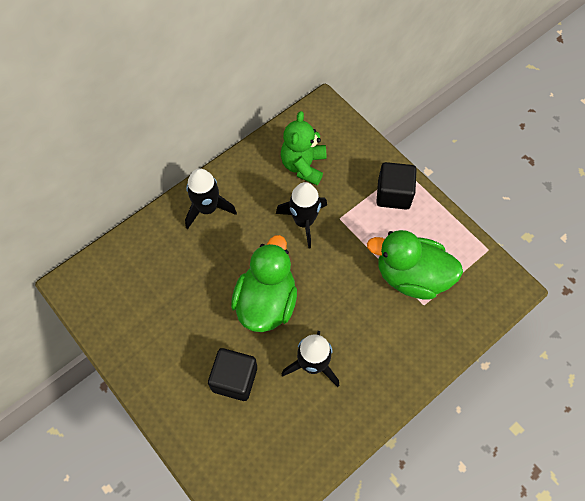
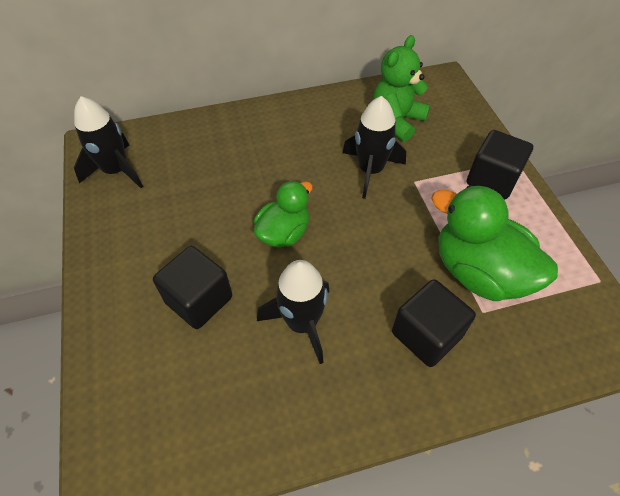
camera: 25 degrees right, 10 degrees down
black rocket [185,168,237,229] -> black rocket moved to [74,96,143,188]
green duck [231,235,297,332] -> green duck [254,181,313,247], size x0.62
none -> black cube [392,279,476,367]

